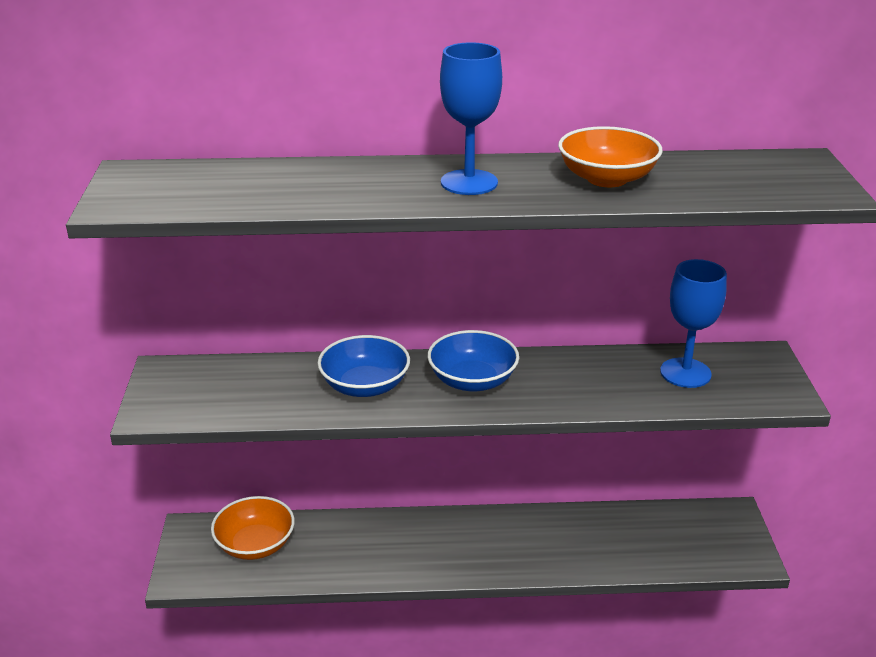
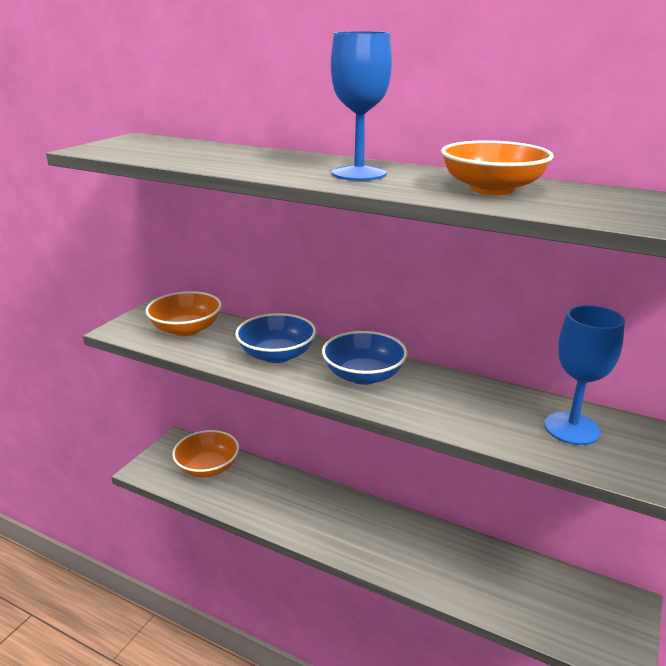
camera: 30 degrees right, 5 degrees down
none -> orange bowl [145,291,222,336]

